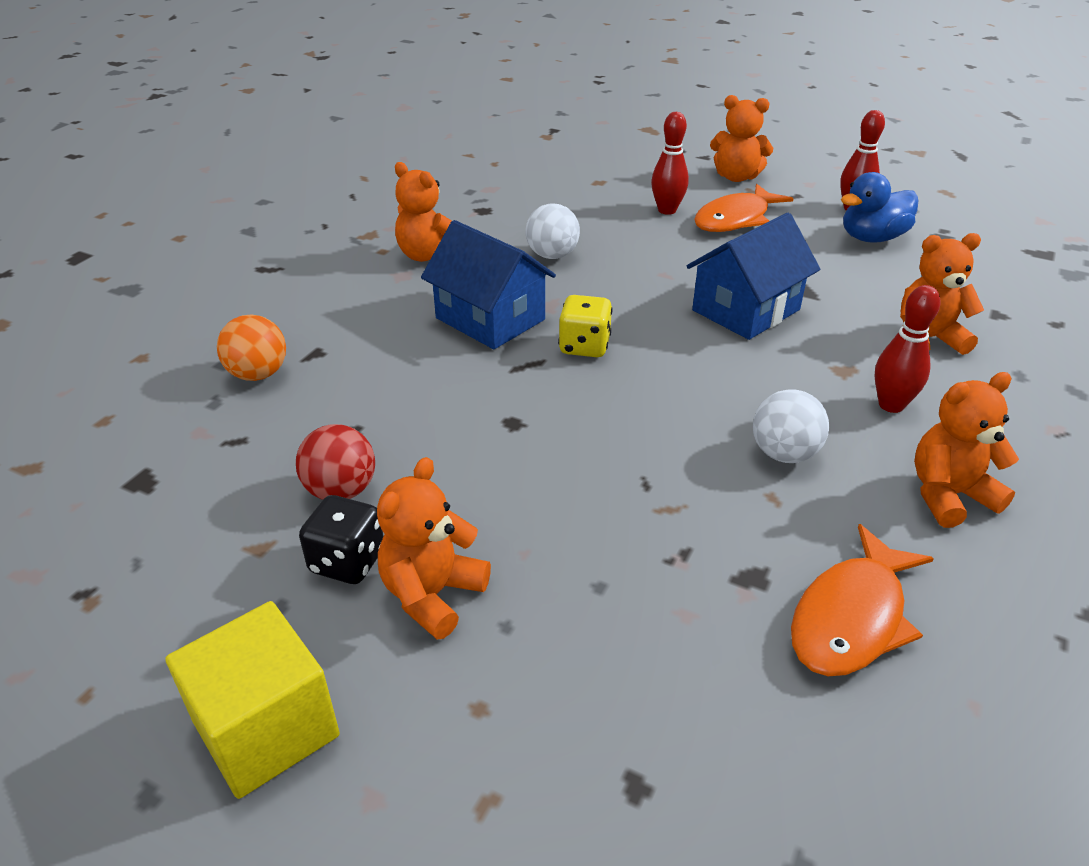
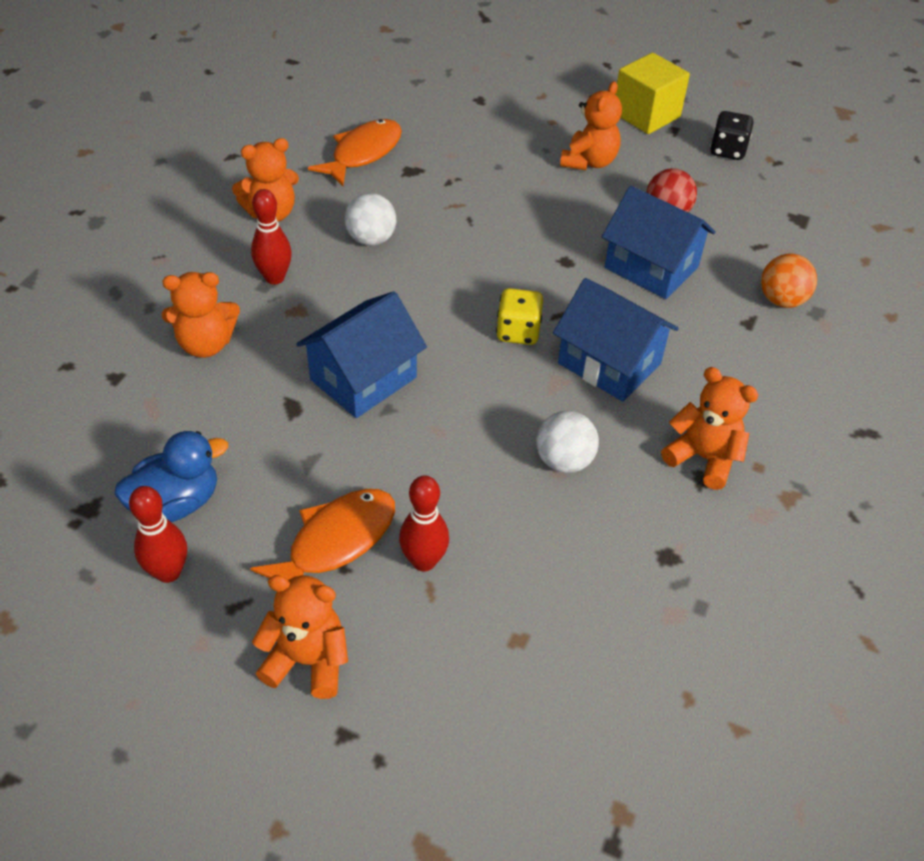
camera: 175 degrees right, 10 degrees up
black dice [299,495,384,584] -> black dice moved to [710,111,754,160]
none -> blue house [602,186,716,299]

